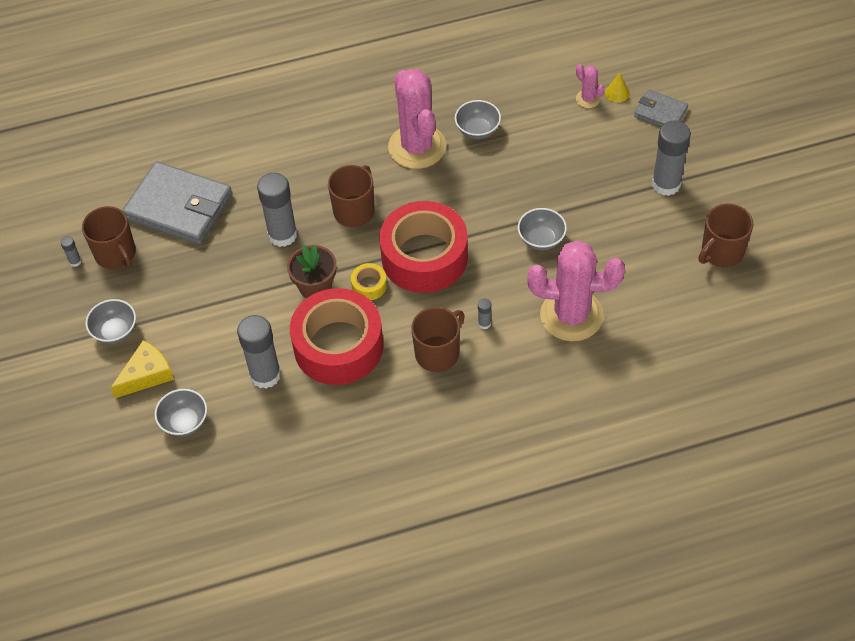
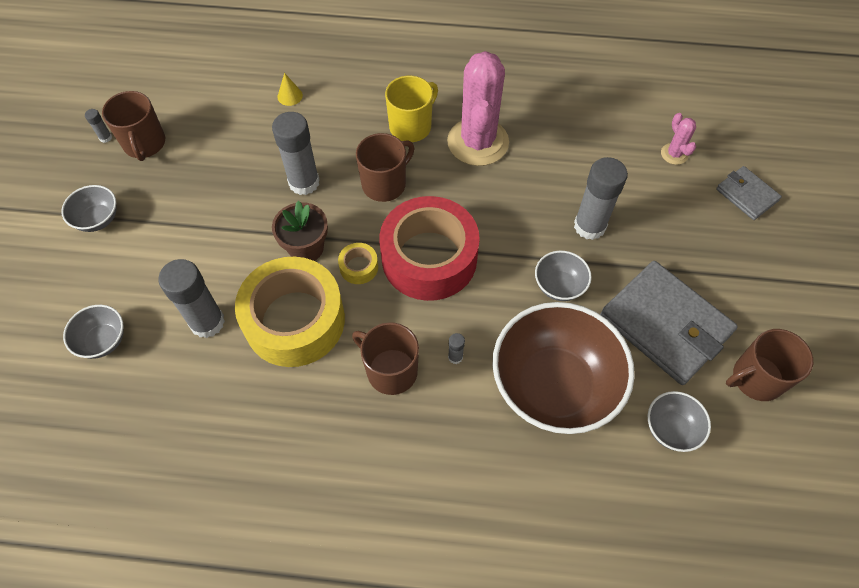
camera: 20 degrees right, 5 degrees up
yellow cheese [111,340,174,398] -> none
grey wallet [122,161,232,245] -> grey wallet moved to [600,261,738,385]
red tape [290,288,383,385] -> yellow tape [235,257,345,367]
brown mug [411,307,465,372] -> brown mug turned 120 degrees counterclockwise [352,322,419,395]
grey bowl [455,100,501,139] -> grey bowl moved to [648,391,711,452]
pink cactus [527,240,625,341] -> brown bowl [492,302,635,434]
yellow cone [605,72,629,103] -> yellow cone moved to [278,73,303,106]
grey glue stick [652,121,691,196] -> grey glue stick moved to [574,157,628,240]
none -> yellow mug [385,76,438,142]

